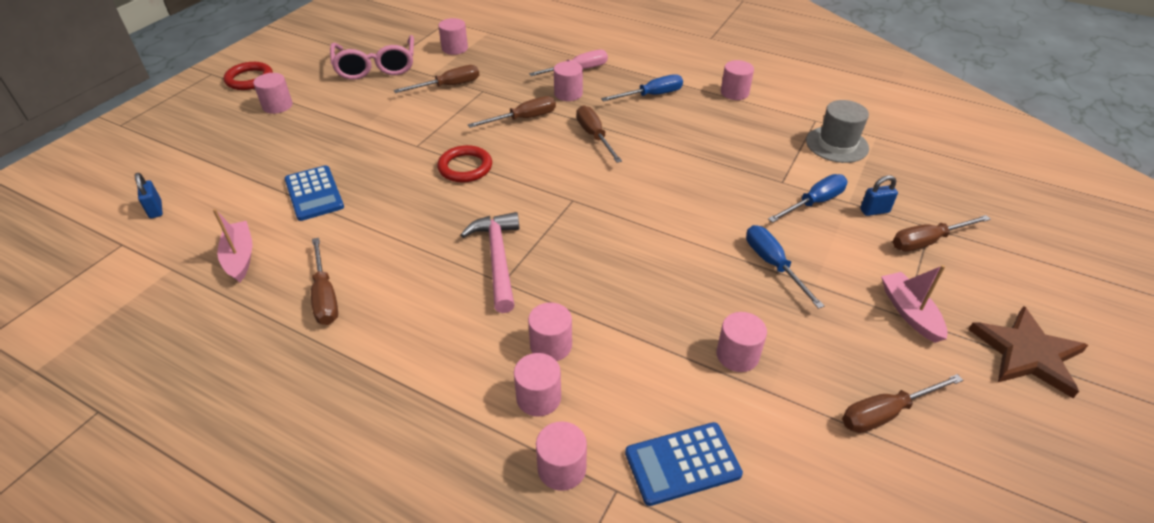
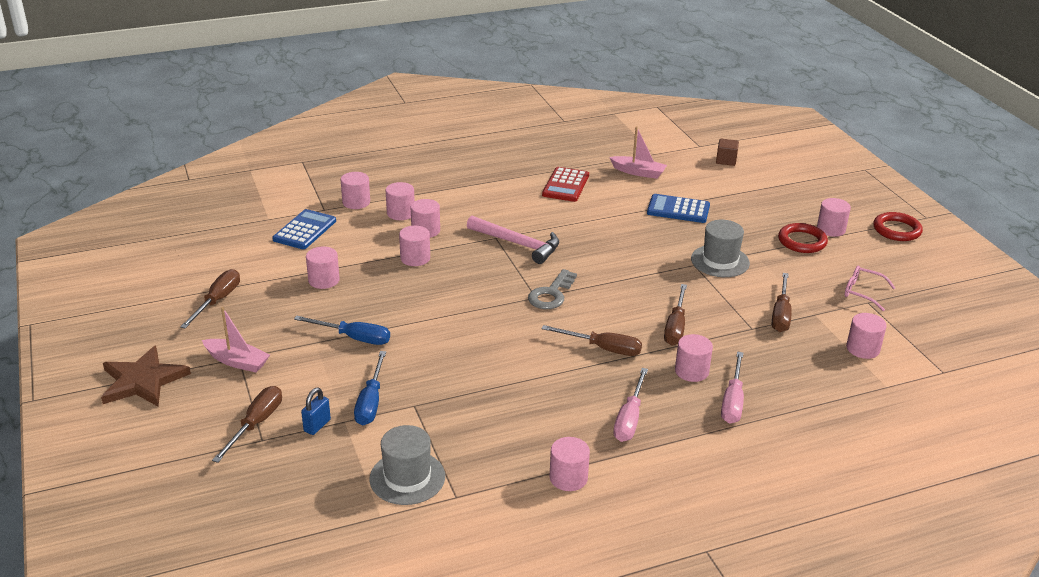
camera: 130 degrees right, 10 degrees down
blue padlock [135,173,163,219] -> brown cube [716,139,739,166]
brown screwdriver [311,238,338,325] -> red calculator [542,167,589,202]
pink glasses [330,35,414,80] -> pink glasses [844,266,895,311], size x0.54
red ring [437,145,492,182] -> red ring moved to [778,223,828,253]
blue screwdriver [601,74,683,102] -> pink screwdriver [614,368,648,442]
none -> pink cylinder [399,225,430,266]
none -> grey key [528,269,577,309]
none -> grey hat [691,220,750,277]

